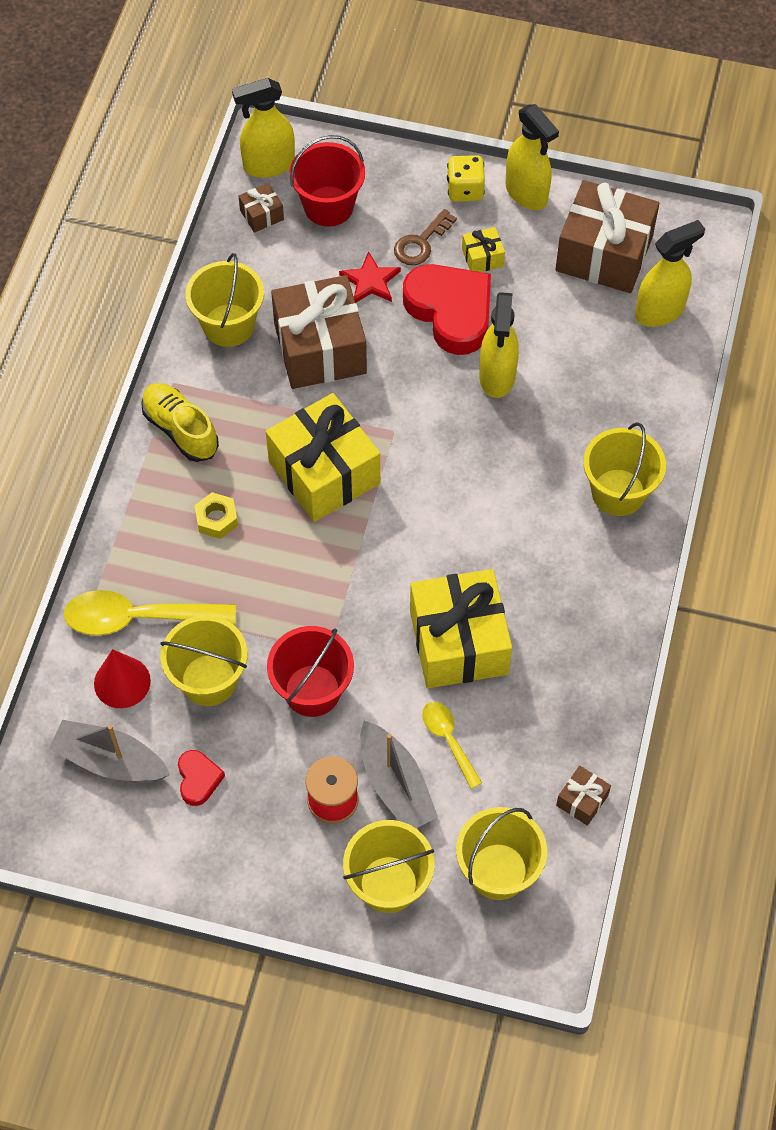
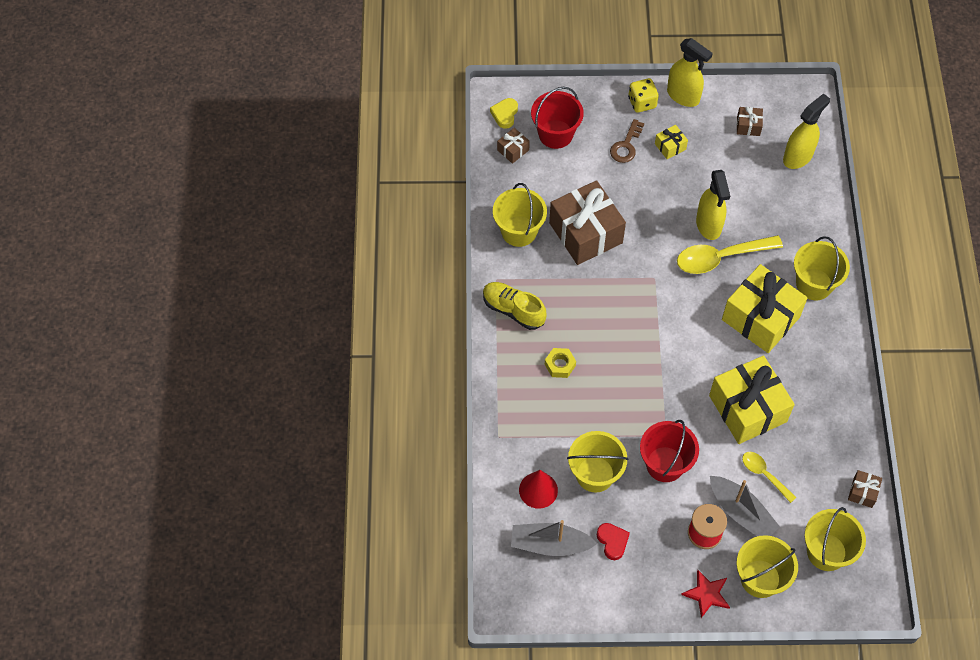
camera: 15 degrees left, 0 degrees up
yellow spoon [64,590,236,636] -> yellow spoon moved to [677,235,783,274]
yellow spray bottle [232,78,295,178] -> yellow heart [490,98,518,129]
yellow gift [266,393,380,522] -> yellow gift moved to [722,264,808,353]
red star [339,251,401,303] -> red star moved to [681,570,730,618]
red heart [403,264,491,355] -> none
brown gift [555,180,659,293] -> brown gift [737,107,763,136], size x0.43

